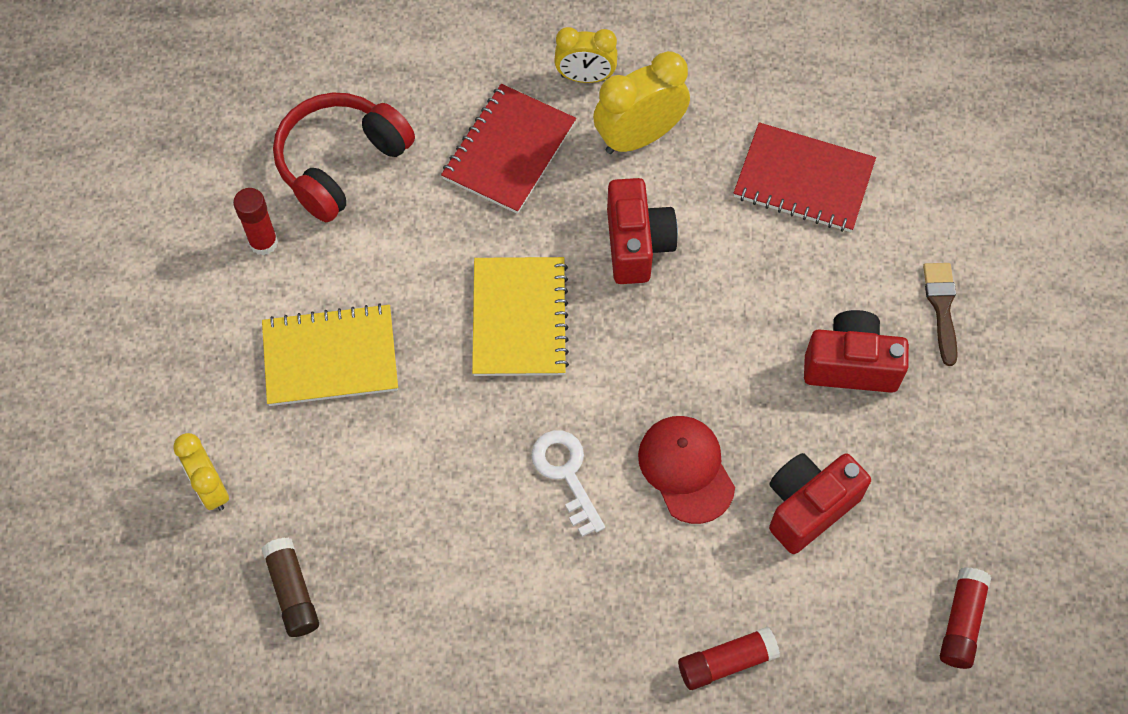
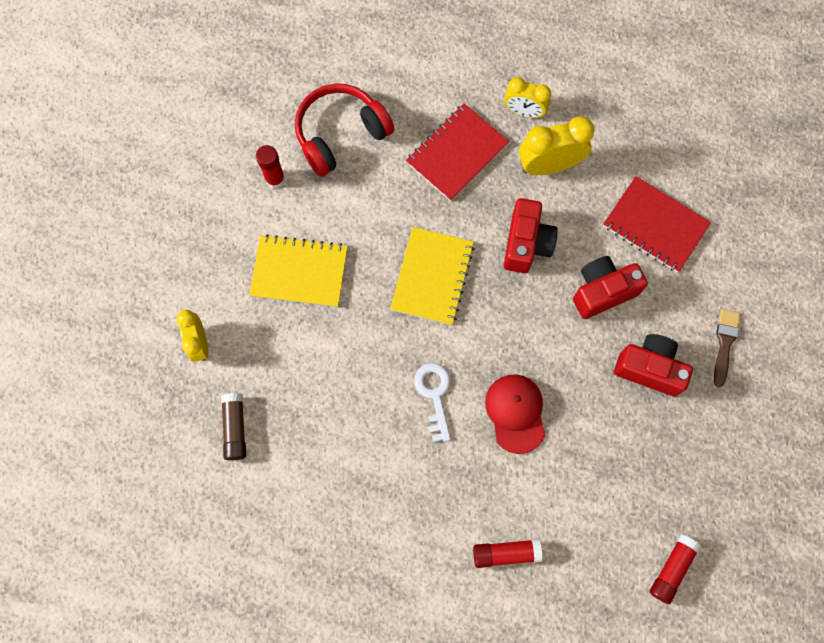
camera: 15 degrees right, 10 degrees up
red camera [769,453,871,554] -> red camera moved to [573,256,648,319]

